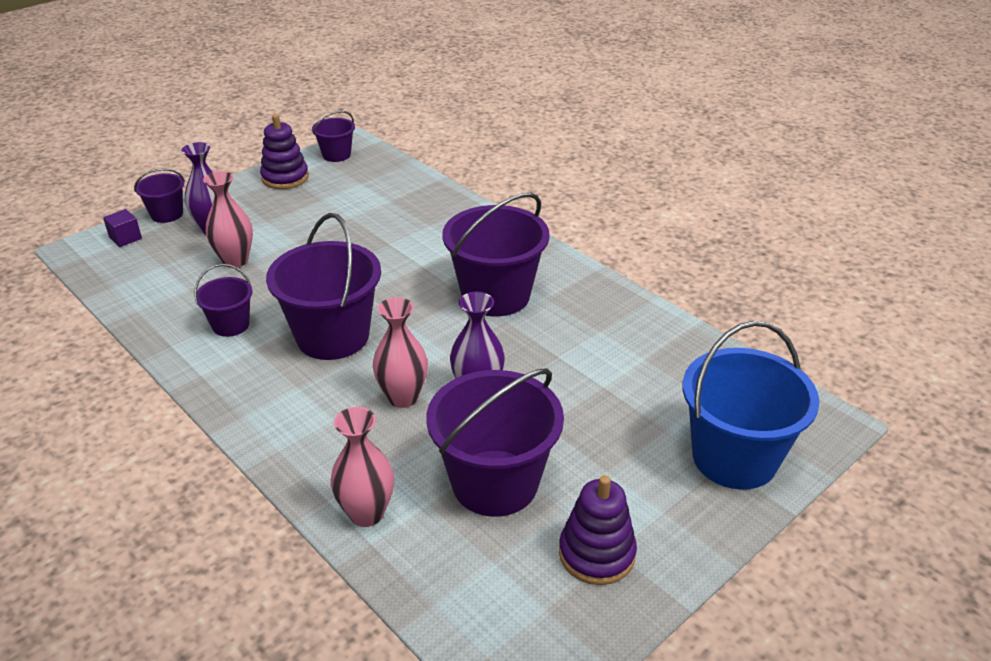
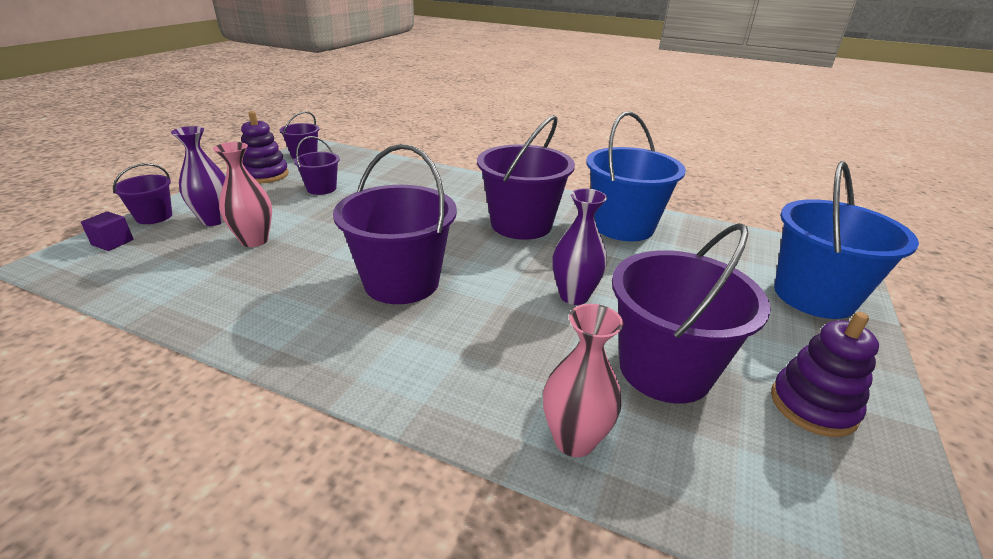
camera: 25 degrees left, 5 degrees down
purple bucket [194,264,253,337] -> purple bucket moved to [294,136,340,195]
pink vase [373,297,428,408] -> none
none -> blue bucket [586,111,686,241]

